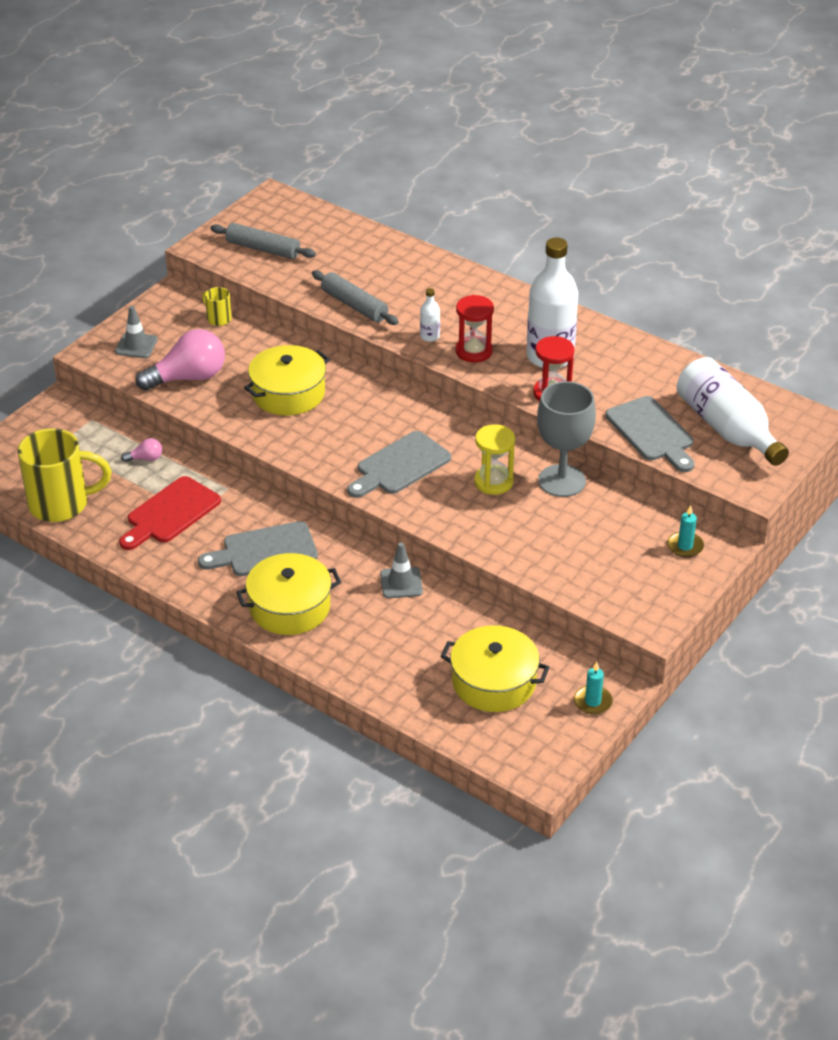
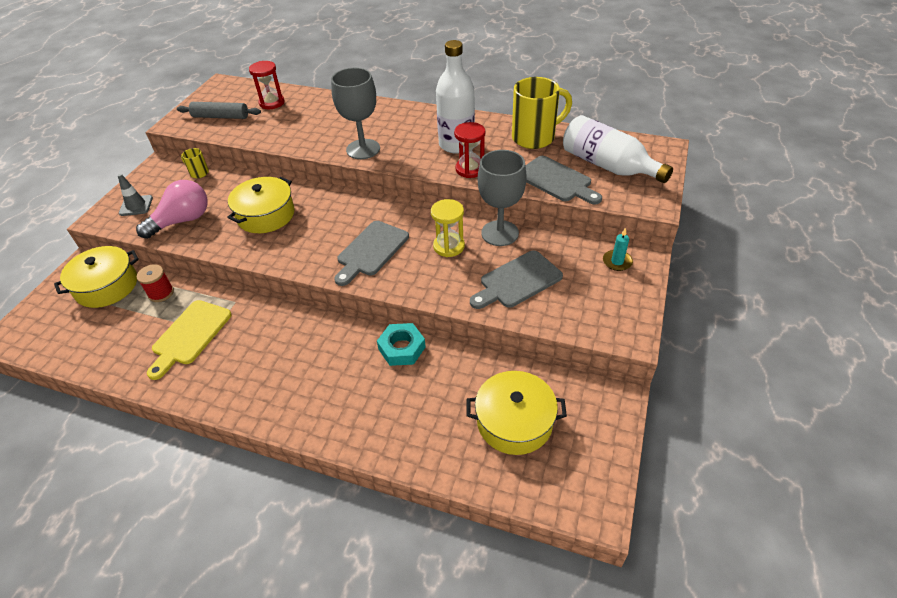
camera: 15 degrees left, 5 degrees up
yellow mug [18,428,111,522] -> yellow mug moved to [512,77,572,149]
red cutting board [119,476,221,550] -> yellow cutting board [147,300,232,380]
pink light bulb [121,438,162,462] -> red spool [137,264,174,302]
grey cutting board [198,521,318,576] -> grey cutting board moved to [470,251,563,309]
yellow pot [236,553,341,635] -> yellow pot moved to [54,246,139,308]
grey rolling pin [312,270,399,325] -> none
grey traffic cone [380,543,423,598] -> turquoise nut [377,323,426,366]
white bottle [420,288,440,342] -> grey goblet [331,68,380,159]
red hourglass [455,295,494,363] -> red hourglass moved to [249,61,285,109]
turquoise candle [574,662,613,715] -> none

